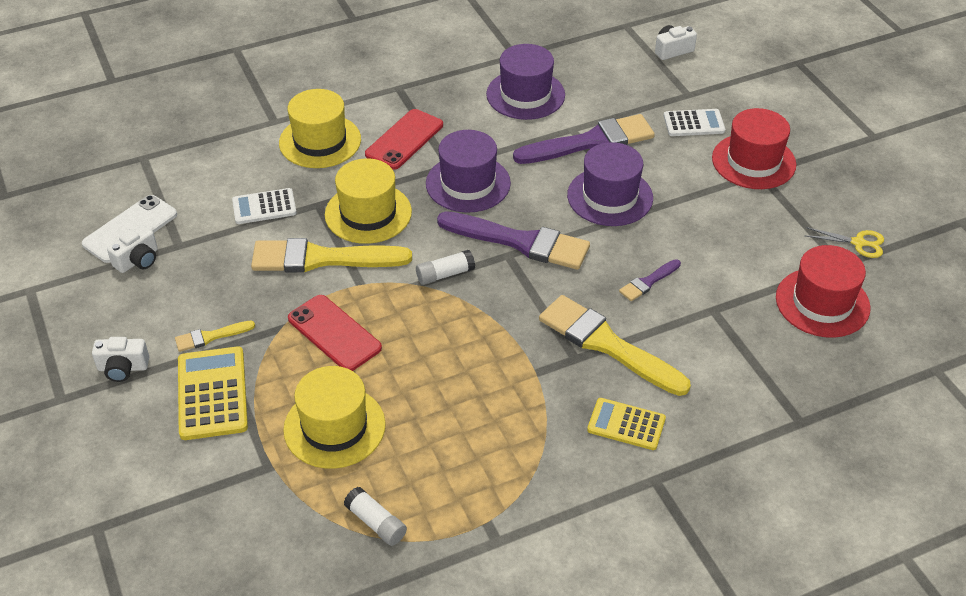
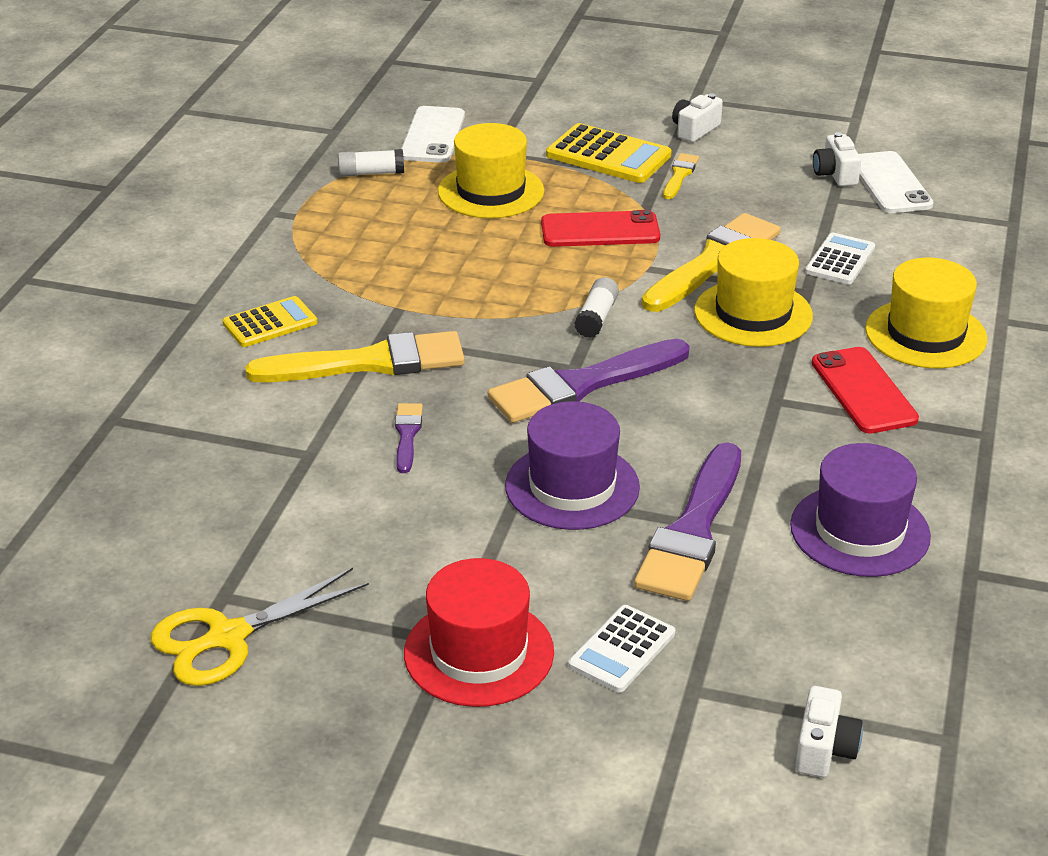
camera: 130 degrees right, 10 degrees down
purple hat [426,130,511,213] -> none
red hat [776,245,871,338] -> none
yellow scissors [804,227,884,258] -> yellow scissors [151,568,369,686], size x1.71
none -> white phone [401,106,465,163]

